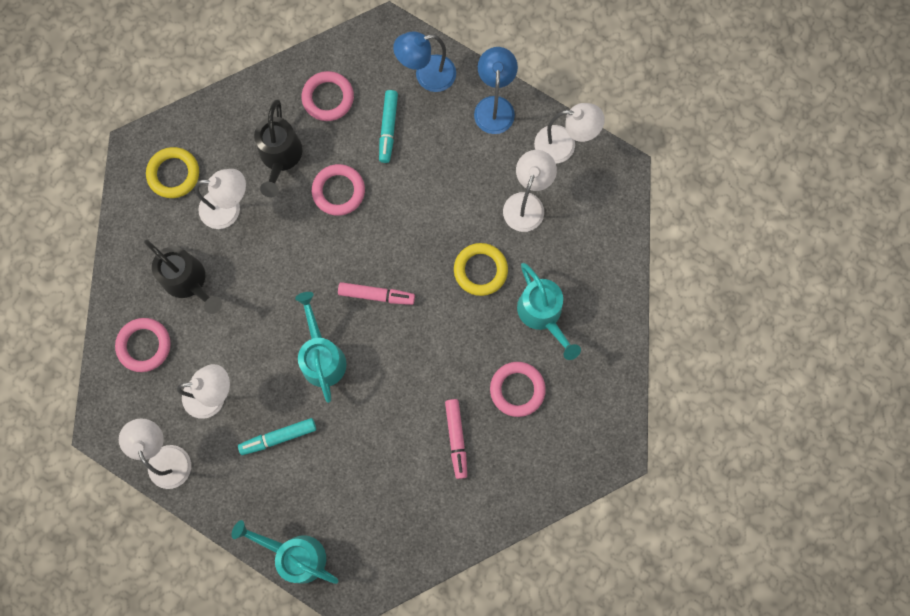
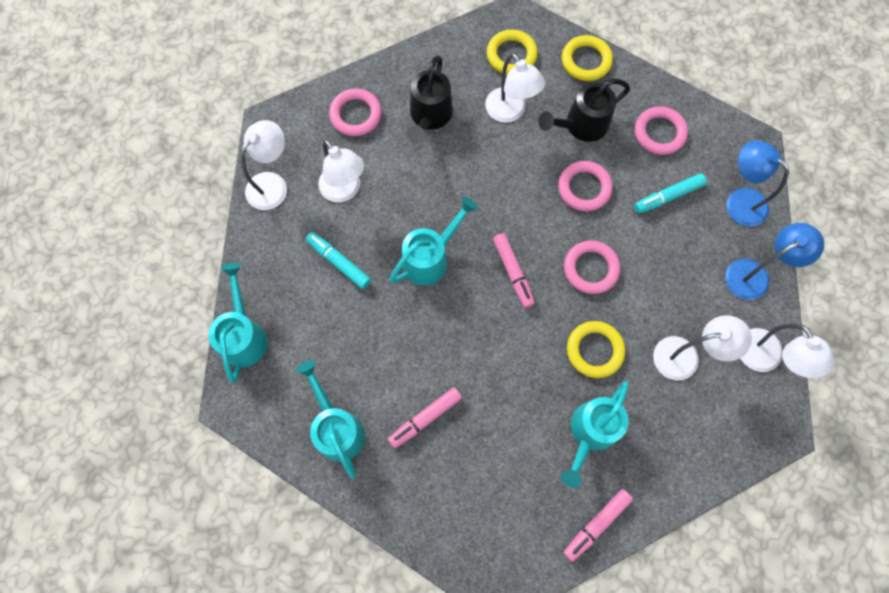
camera: 60 degrees right, 5 degrees down
pink ring [490,362,546,417] -> pink ring moved to [564,240,620,294]
none -> turquoise watering can [296,360,365,479]
none -> yellow ring [562,35,613,81]
none -> pink marker [563,489,633,562]

